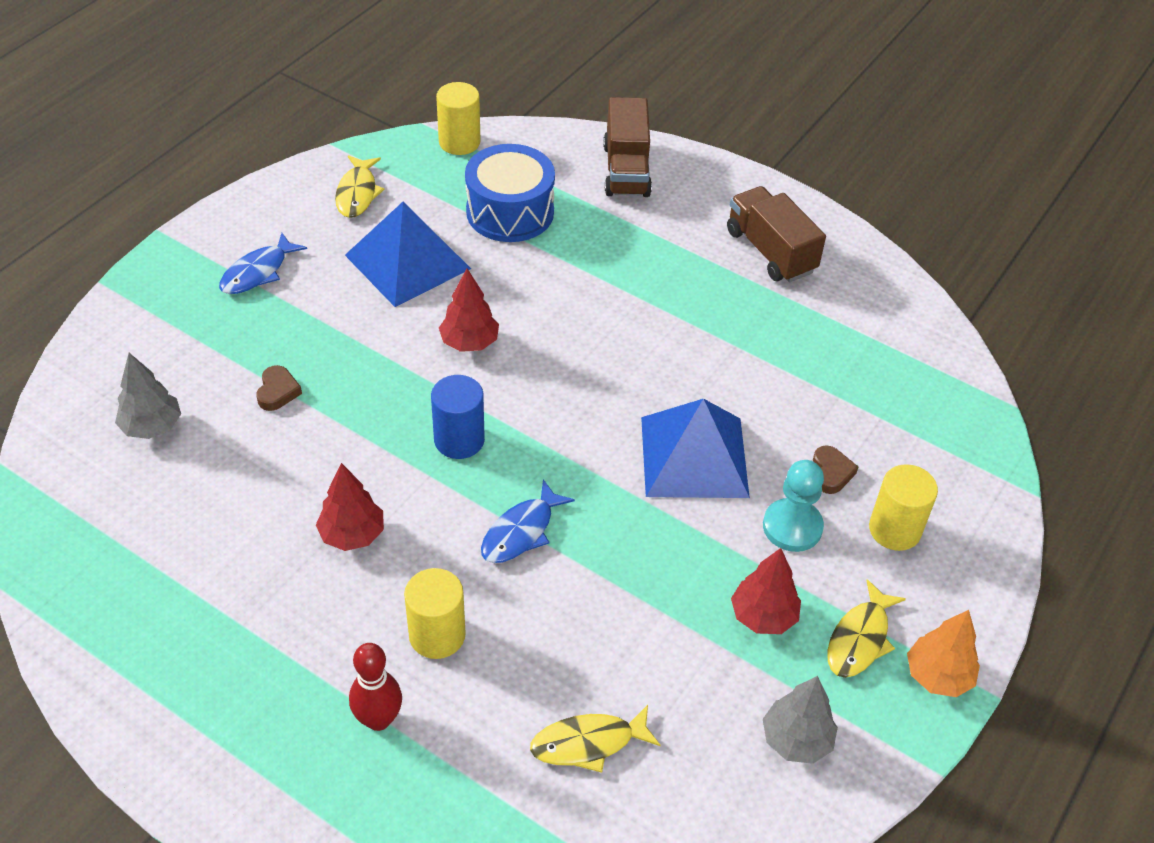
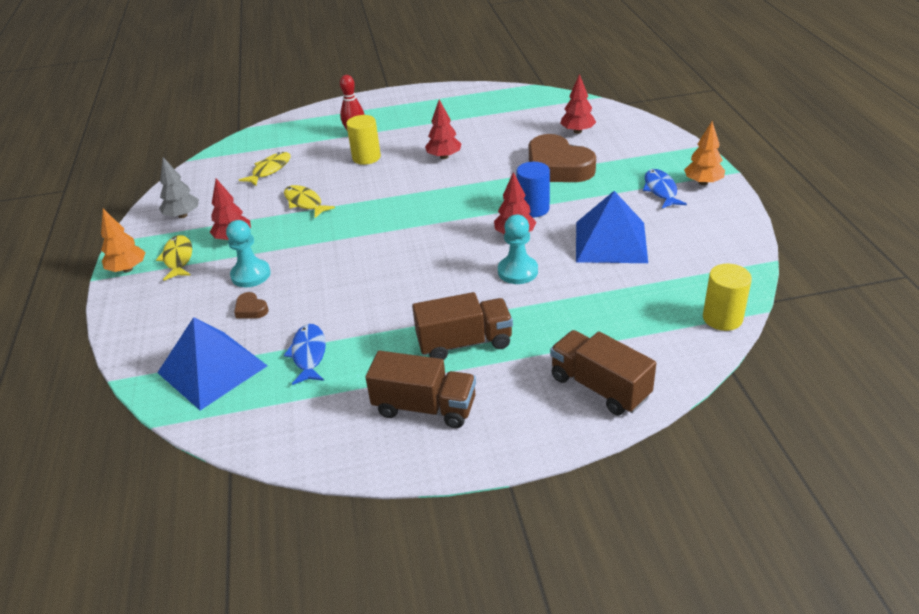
camera: 140 degrees right, 10 degrees down
grey tree [115,353,181,439] -> red tree [560,74,596,134]
brown heart [257,365,302,411] -> brown heart [529,134,596,182], size x2.47
yellow fish [335,155,384,218] -> yellow fish moved to [284,185,335,218]
blue cylinder [431,375,485,459] -> blue cylinder moved to [516,162,550,217]
blue drum [465,144,555,242] -> none
blue fish [481,479,575,563] -> blue fish moved to [284,324,326,385]
blue pyramid [641,399,750,498] -> blue pyramid moved to [157,317,268,410]
yellow cylinder [869,464,938,551] -> none
none -> brown truck [412,292,513,360]
none -> turquoise pawn [498,215,538,284]
none -> orange tree [684,121,725,185]

